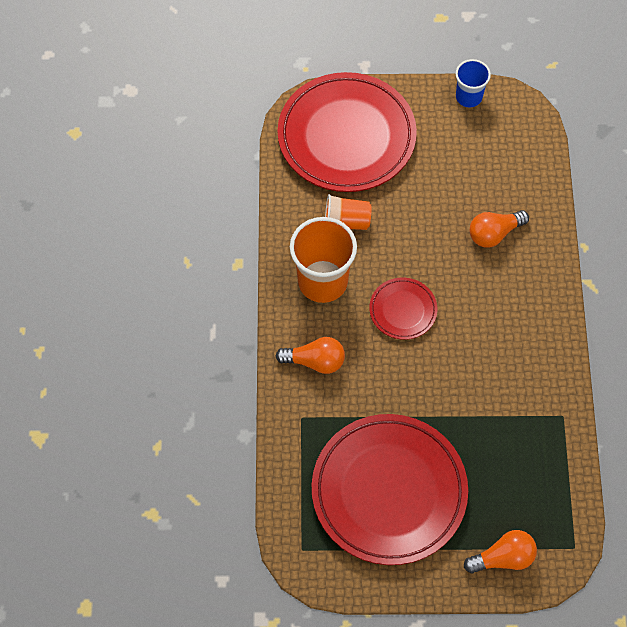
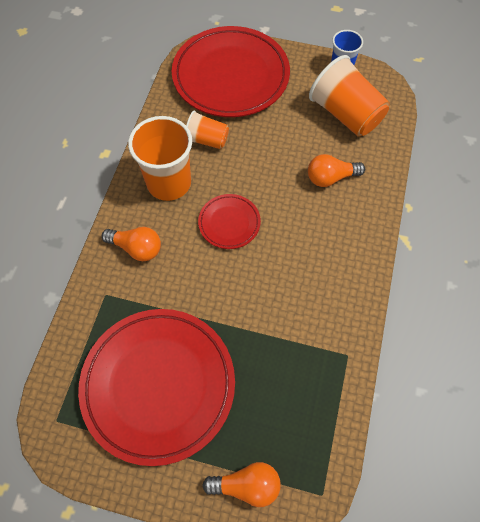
camera: 15 degrees right, 0 degrees up
none -> orange cup [309,55,390,137]

